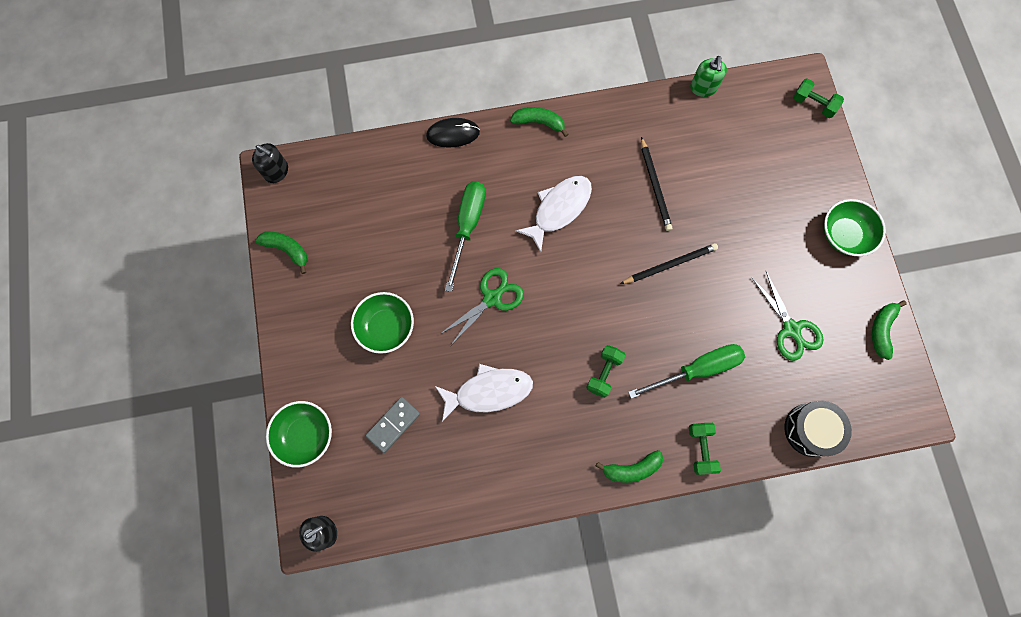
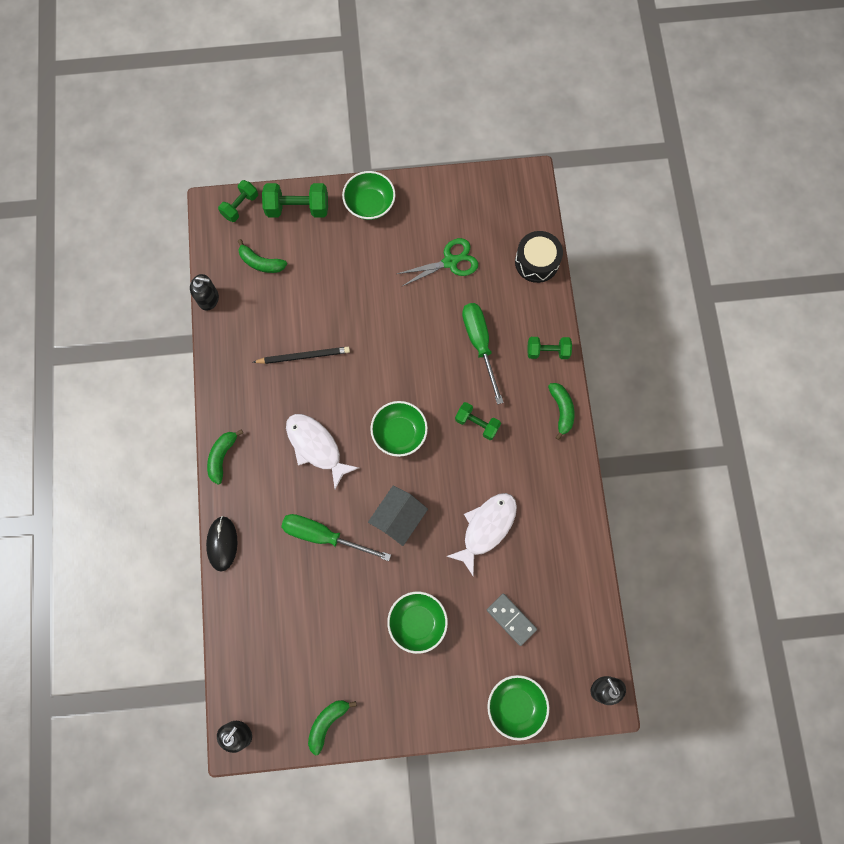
camera: 85 degrees left, 0 degrees up
white fish [435,364,533,422] -> white fish turned 45 degrees clockwise [446,493,517,576]
green scissors [439,268,524,345] -> grey house [368,486,428,546]
black pencil [620,243,718,284] -> none
green soap dispenser [690,56,727,97] -> black soap dispenser [190,274,219,310]
green banana [872,300,907,360] -> green banana moved to [238,239,287,273]
none -> green dumbbell [262,183,328,218]
none -> green bowl [370,401,428,457]

